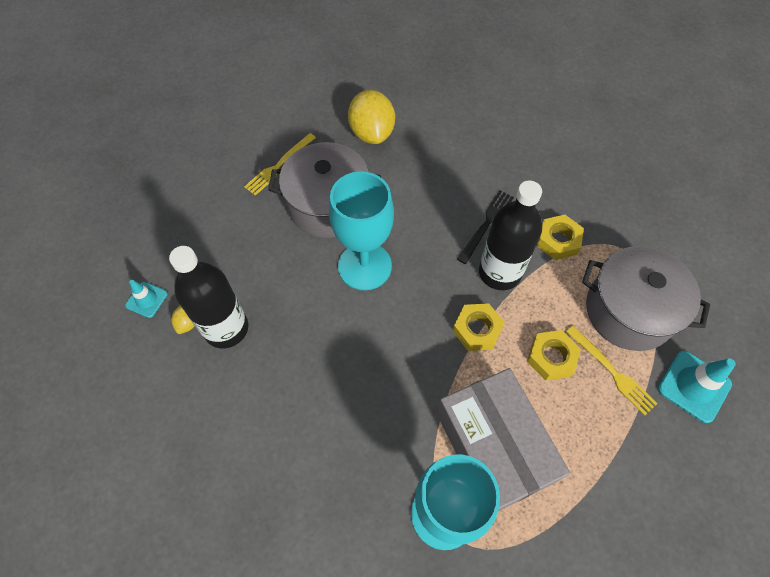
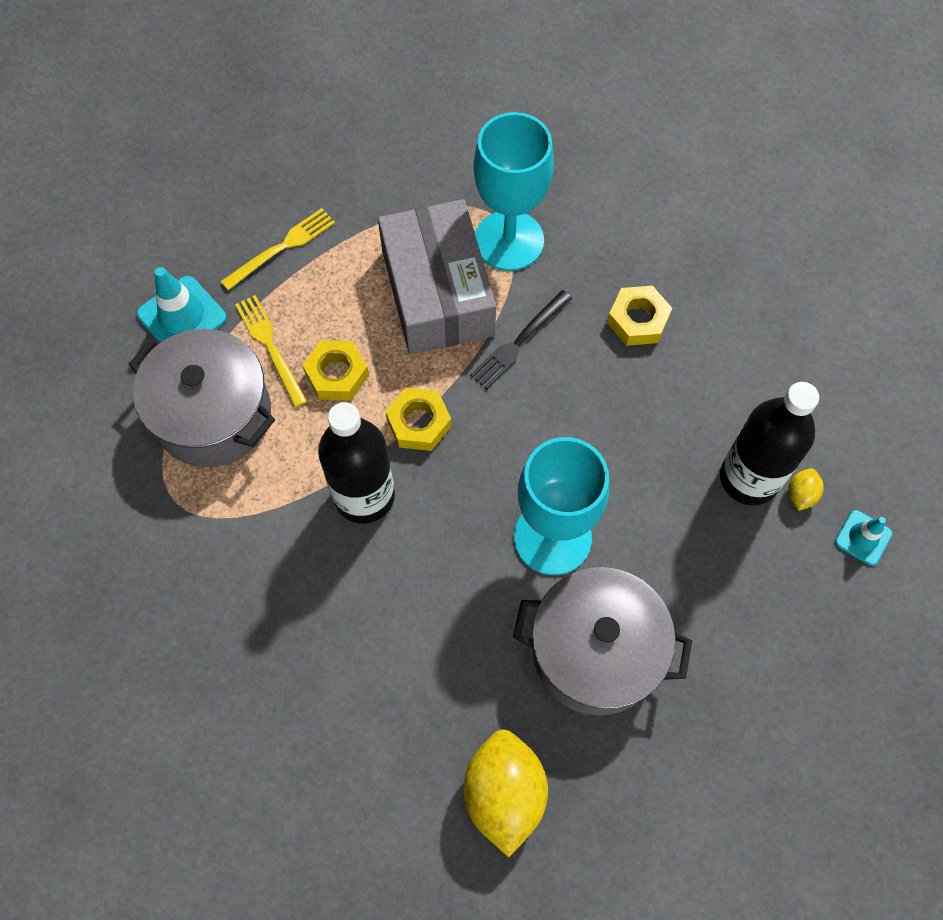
camera: 170 degrees left, 5 degrees up
yellow fork [244,133,316,196] -> yellow fork moved to [220,208,335,290]
black fork [457,191,514,264] -> black fork moved to [470,290,572,389]
yellow nut [537,215,584,260] -> yellow nut moved to [607,286,672,346]

